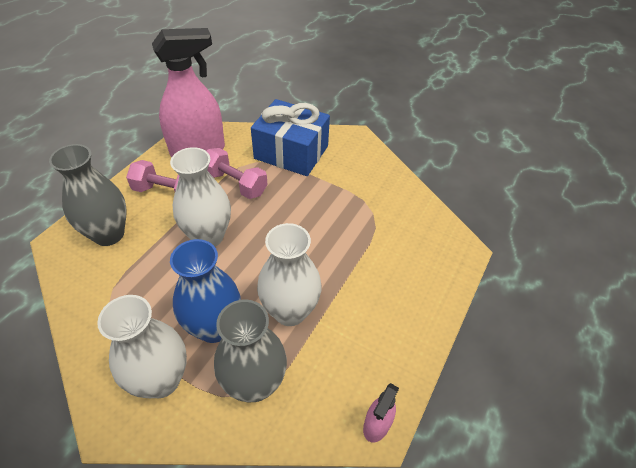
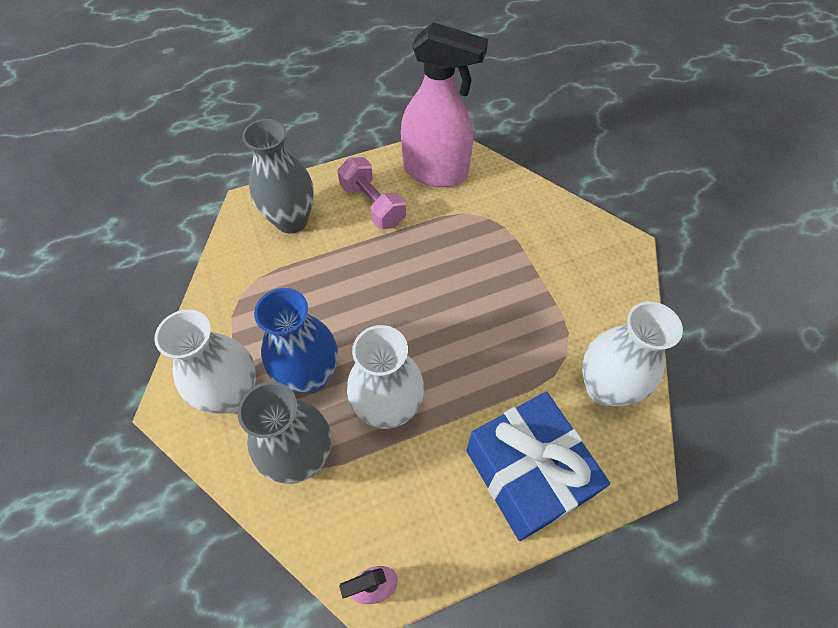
camera: 40 degrees right, 10 degrees up
white vase [170,147,231,247] -> white vase moved to [582,301,683,406]
pink dumbbell [207,148,268,199] -> none
blue gift [251,99,330,176] -> blue gift moved to [467,392,610,541]

